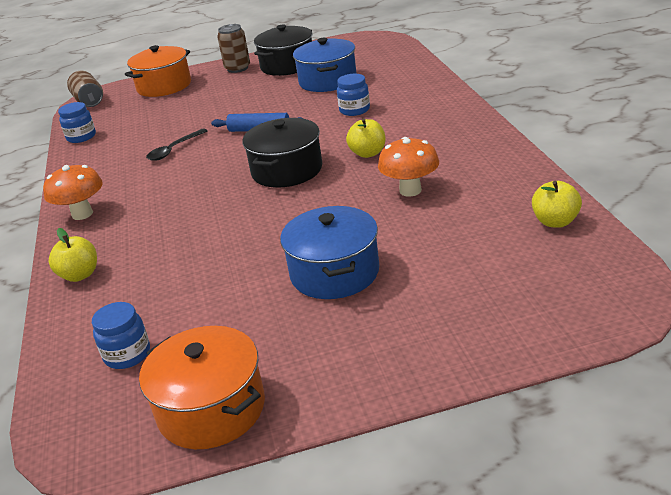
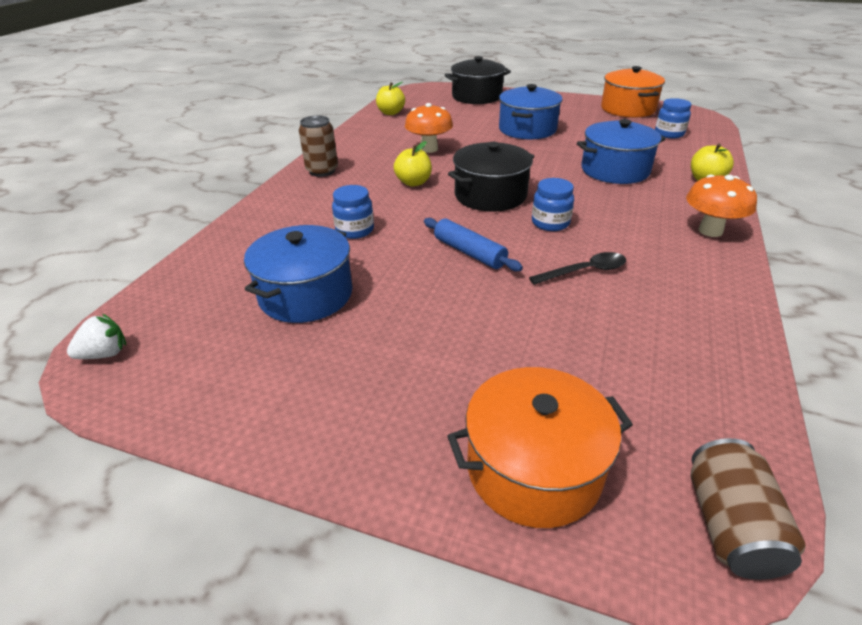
camera: 150 degrees left, 5 degrees up
blue jar [58,102,96,143] -> blue jar moved to [532,178,574,231]
brown can [217,24,250,73] -> brown can moved to [299,115,338,177]
black pot [254,25,312,76] -> black pot moved to [445,56,511,104]
none -> white strawberry [67,314,126,359]
none -> blue pot [577,119,666,184]

